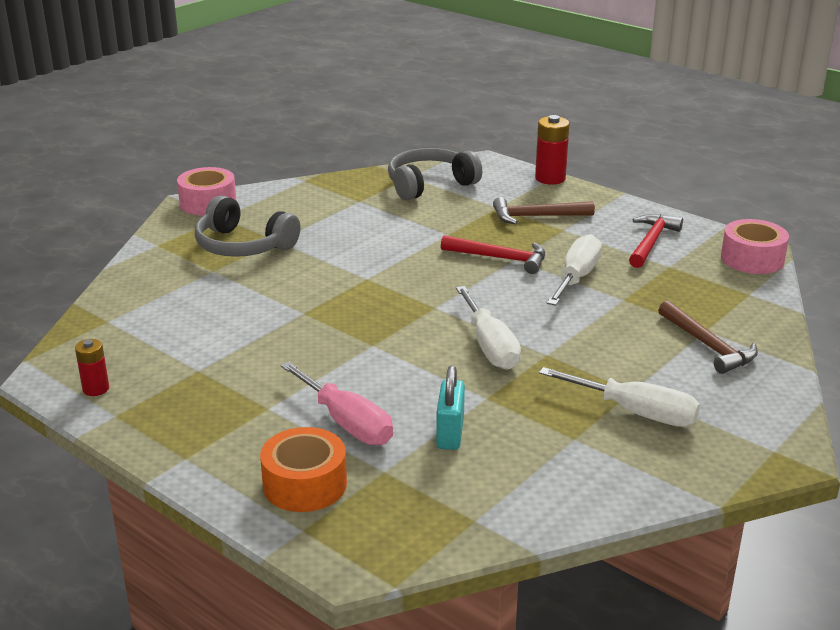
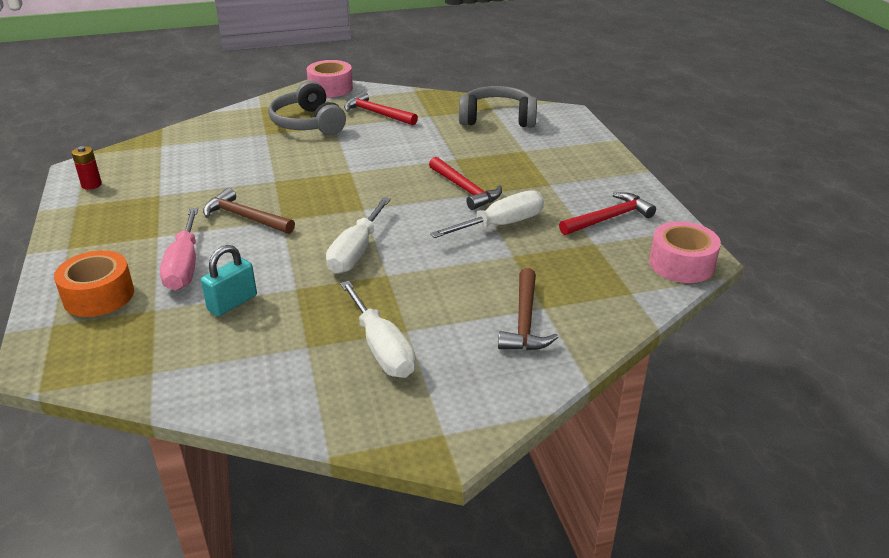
camera: 35 degrees right, 5 degrees up
brown hammer [493,197,595,224] -> brown hammer moved to [203,188,295,234]
red battery [535,115,570,185] -> none
none -> red hammer [344,91,418,126]

